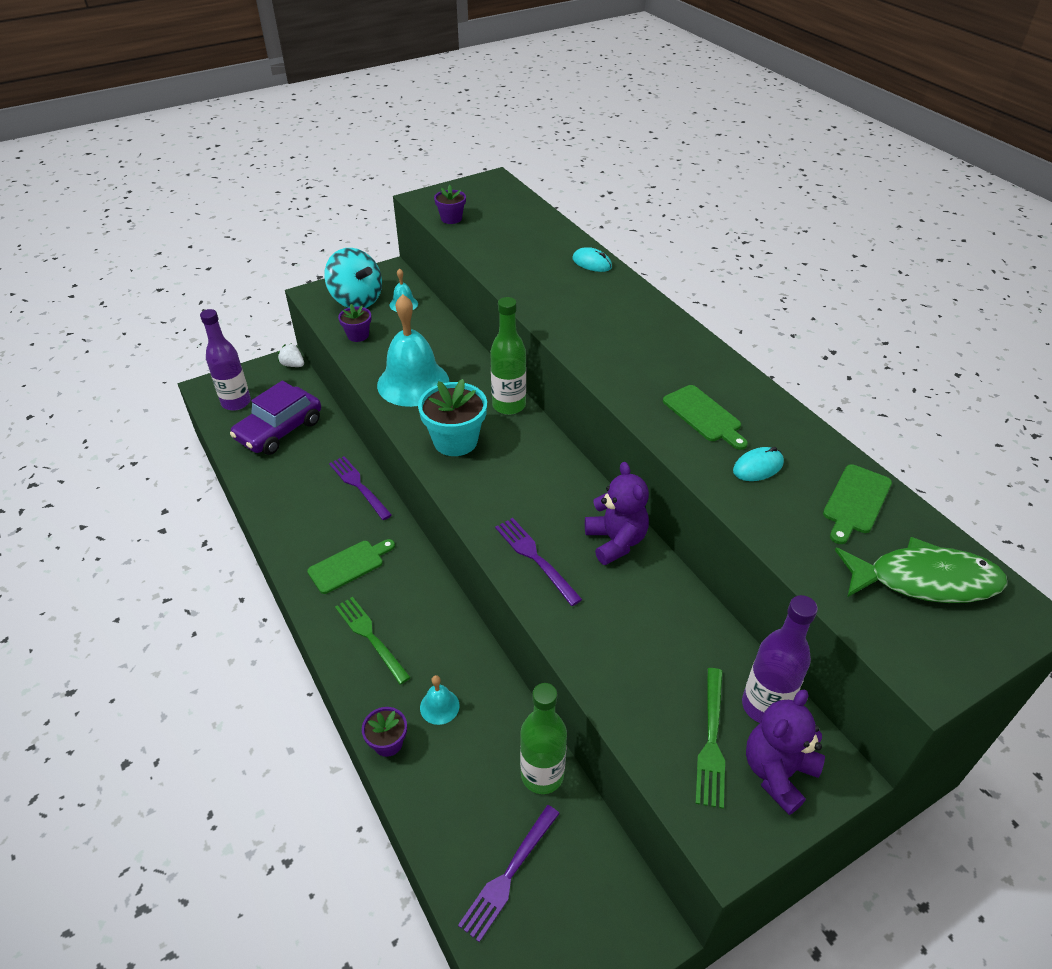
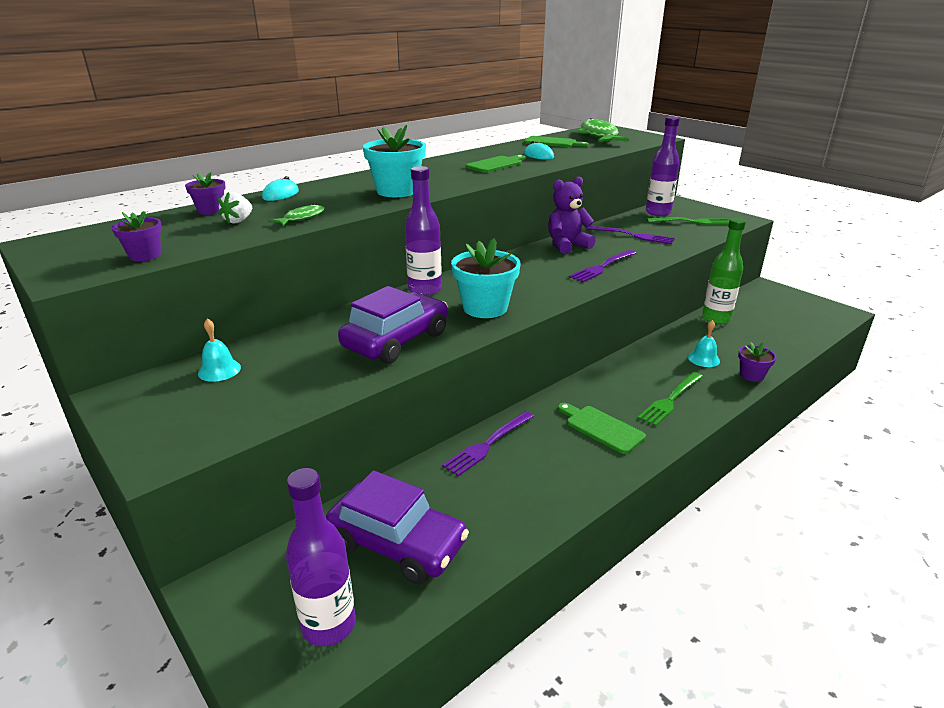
camera: 100 degrees left, 15 degrees down
white strawberry [278,343,304,367] -> white strawberry moved to [218,192,252,223]
turquoise spinning top [324,248,382,308] -> none
purple flower pot [338,304,371,342] -> purple flower pot moved to [185,171,226,215]
turquoise bell [377,294,449,407] -> purple car [338,286,448,364]
purple fork [458,805,560,942] -> purple fork moved to [587,226,675,244]
green bottle [490,297,526,415] -> purple bottle [405,166,442,296]
purple teddy bear [746,690,825,815] -> none
none -> green fish [269,204,324,226]
none -> turquoise flower pot [363,125,426,197]

